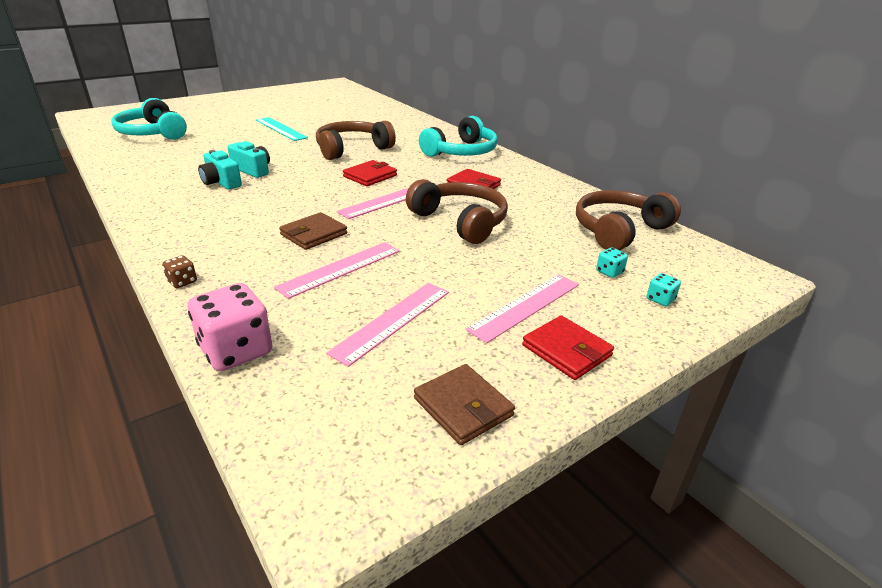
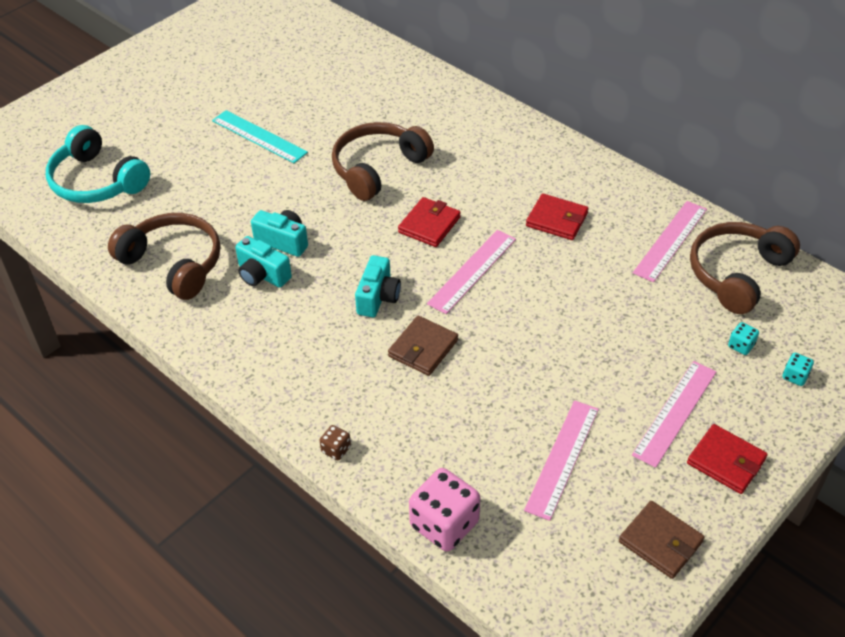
camera: 10 degrees left, 15 degrees up
pink ruler [274,242,400,299] -> pink ruler moved to [633,201,707,282]
brown headphones [406,179,508,244] -> brown headphones moved to [108,213,220,300]
turquoise headphones [419,116,497,157] -> none
none -> turquoise camera [355,255,401,317]

